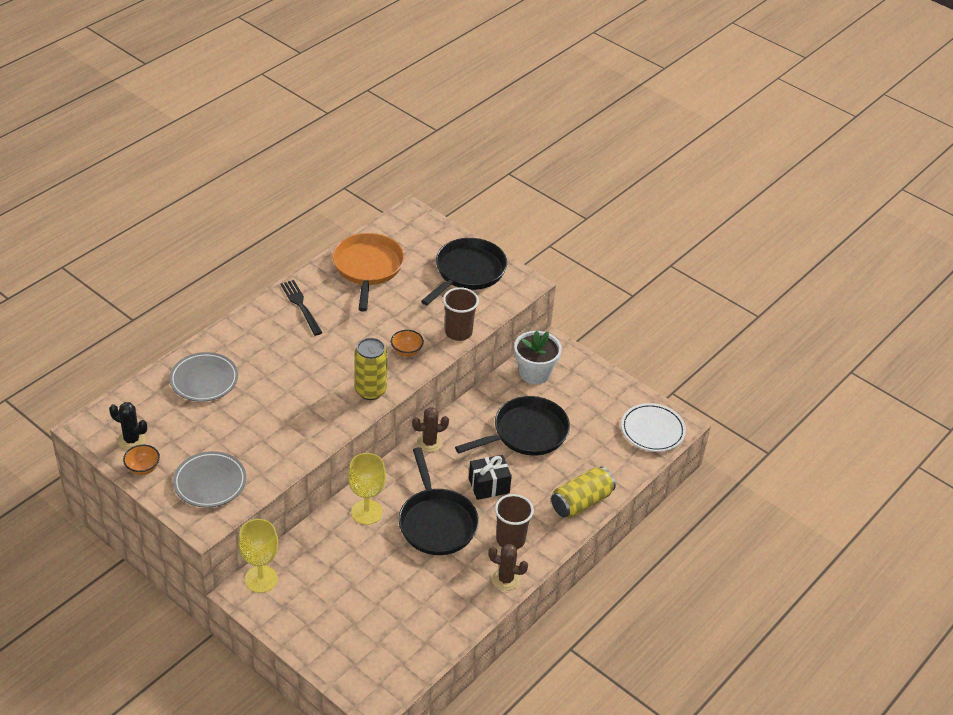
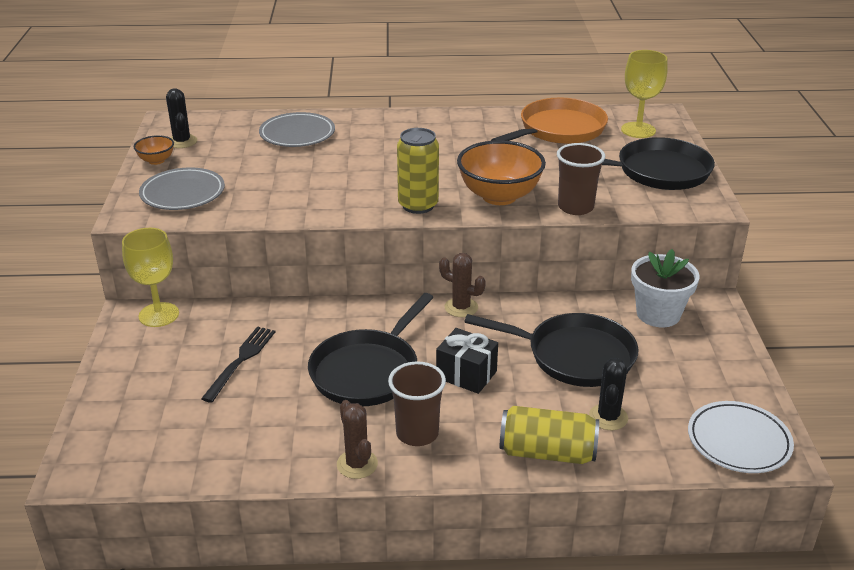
camera: 50 degrees right, 10 degrees down
black fork [280,280,323,336] -> black fork moved to [201,326,276,403]
yellow goblet [348,453,386,525] -> yellow goblet moved to [621,50,668,138]
orange bowl [391,330,424,357] -> orange bowl [457,140,546,205], size x2.07
none -> black cactus [589,358,628,430]

